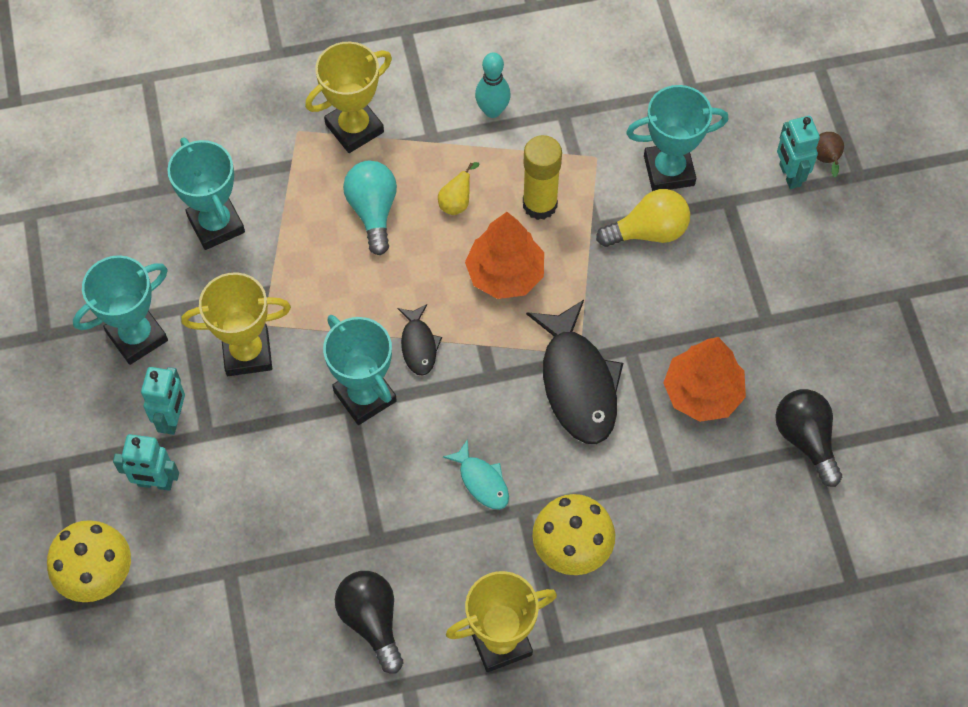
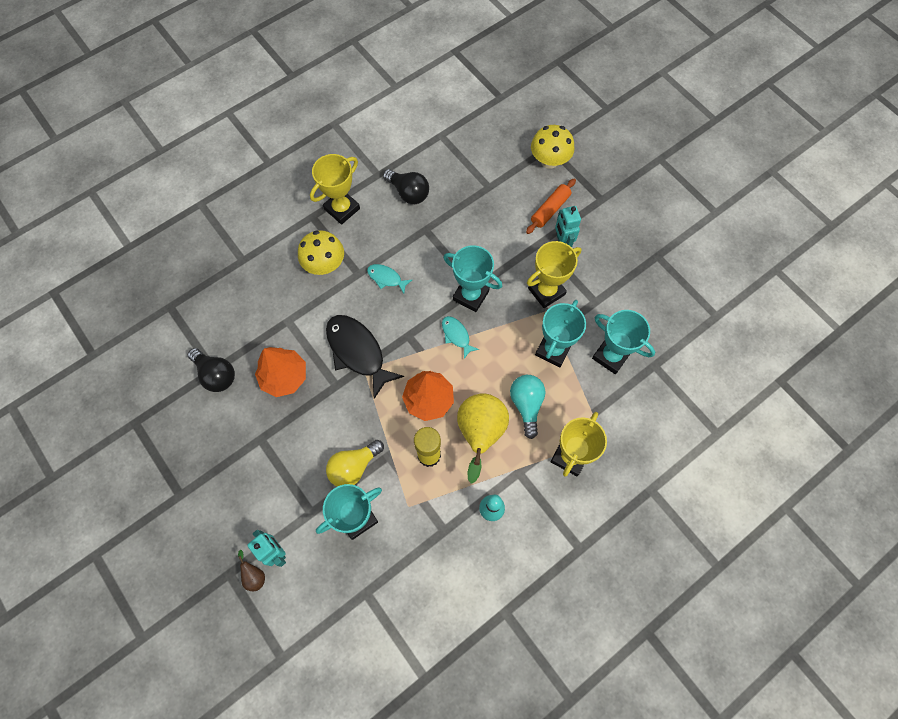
camera: 155 degrees right, 5 degrees up
turquoise trophy [73,255,168,365] -> turquoise trophy moved to [535,300,586,367]
turquoise robot [113,434,179,491] -> orange rolling pin [526,178,576,234]
turquoise light bulb [343,161,397,255] -> turquoise light bulb turned 150 degrees counterclockwise [510,375,546,439]
black fish [398,304,442,376] -> turquoise fish [442,316,479,359]
yellow pear [438,162,479,215] -> yellow pear [457,393,509,483], size x2.37

